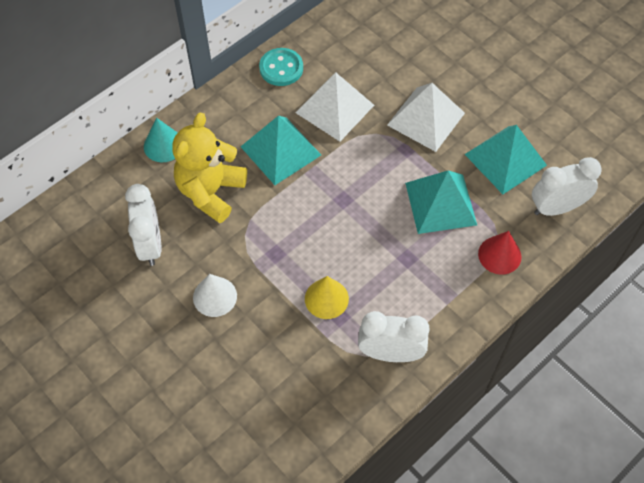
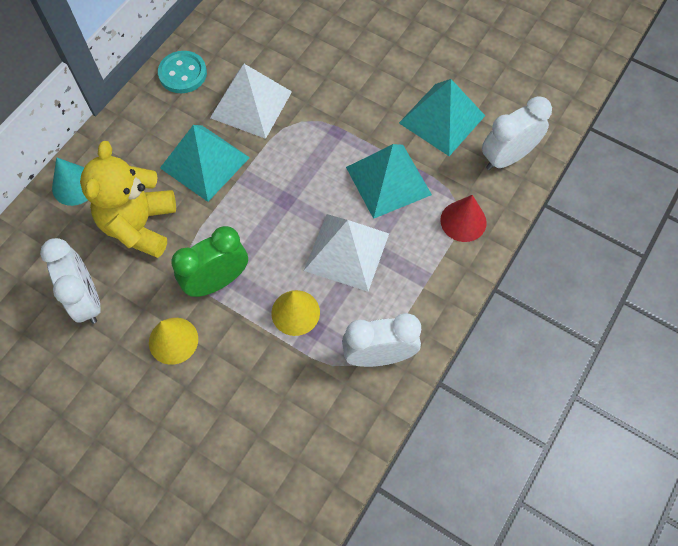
camera: 15 degrees left, 5 degrees up
white cone [193,274,237,317] -> yellow cone [149,318,198,365]
white pyramid [387,83,465,152] -> white pyramid moved to [304,214,389,292]
none -> green clock [171,226,248,297]

